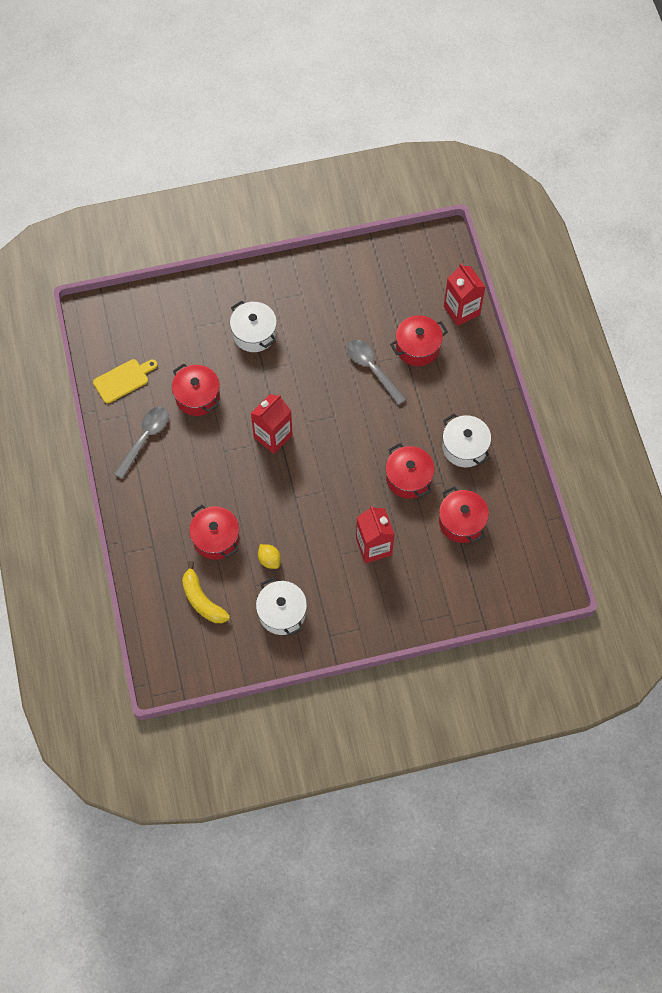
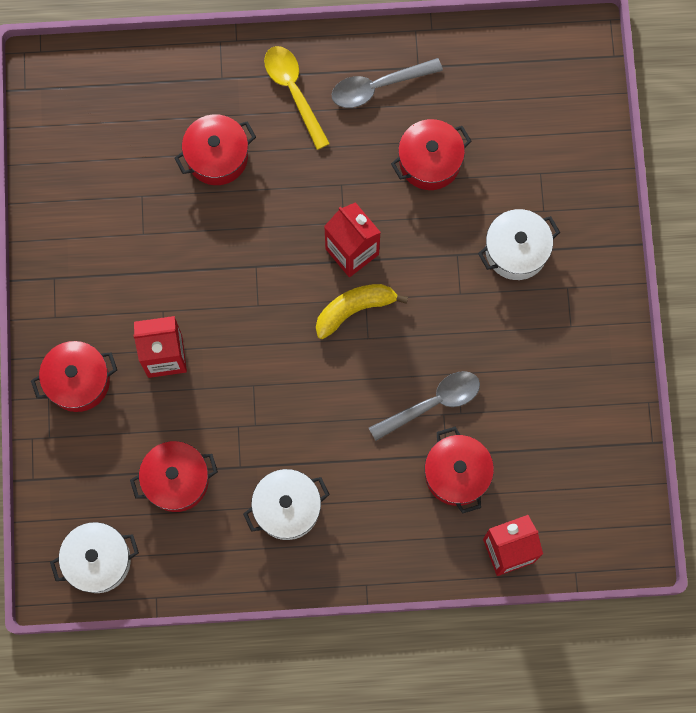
camera: 100 degrees right, 10 degrees up
yellow cutting board [93,359,158,403] -> none
grey spoon [114,407,169,479] -> grey spoon turned 120 degrees clockwise [331,58,443,108]
yellow banana [182,561,230,623] -> yellow banana moved to [316,284,408,339]
white pot [256,577,307,636] -> white pot moved to [50,522,139,593]
yellow lemon [258,544,281,569] -> none
red pot [385,443,435,499] -> red pot moved to [31,341,117,412]
none -> yellow spoon [264,46,330,150]

